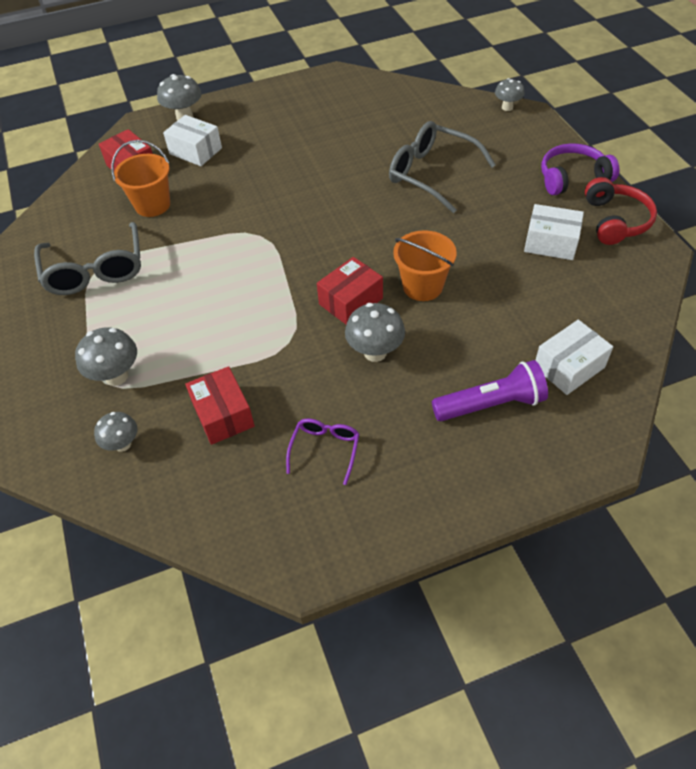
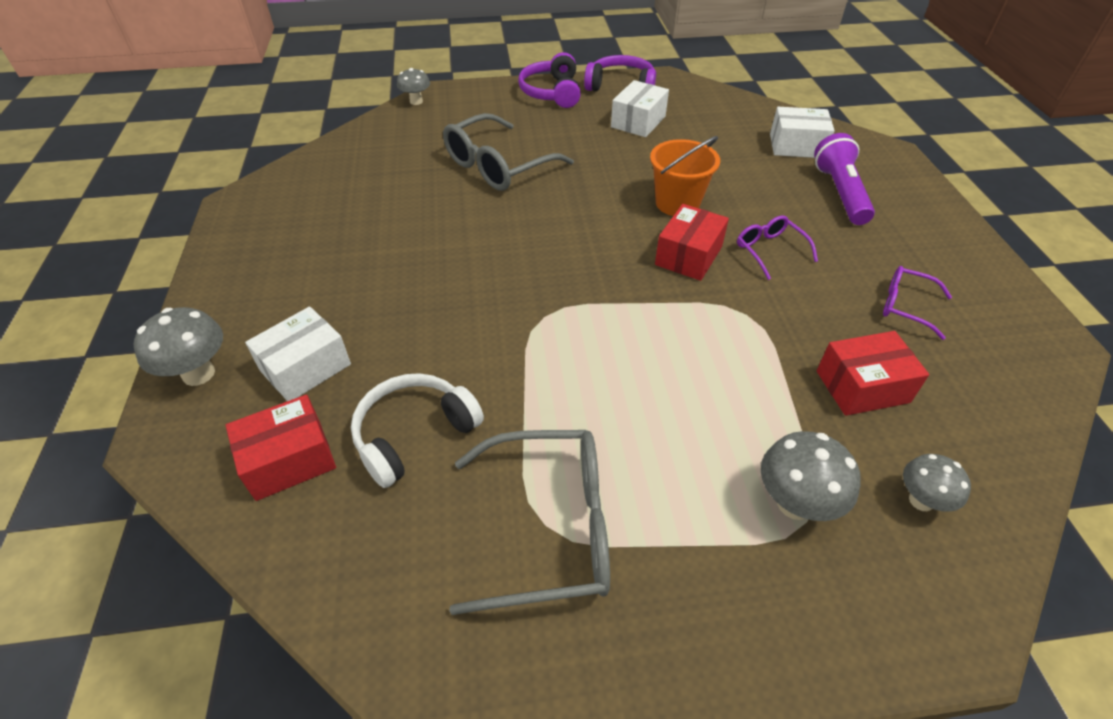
camera: 80 degrees left, 5 degrees down
orange bucket [111,140,170,217] -> white headphones [351,373,484,488]
red box [317,257,383,325] -> red box turned 60 degrees clockwise [655,204,729,281]
grey mushroom [345,303,405,362] -> purple glasses [737,215,818,280]
white box [535,320,613,395] -> white box turned 60 degrees counterclockwise [770,107,835,158]
red headphones [585,177,657,245] -> purple headphones [584,55,656,91]

